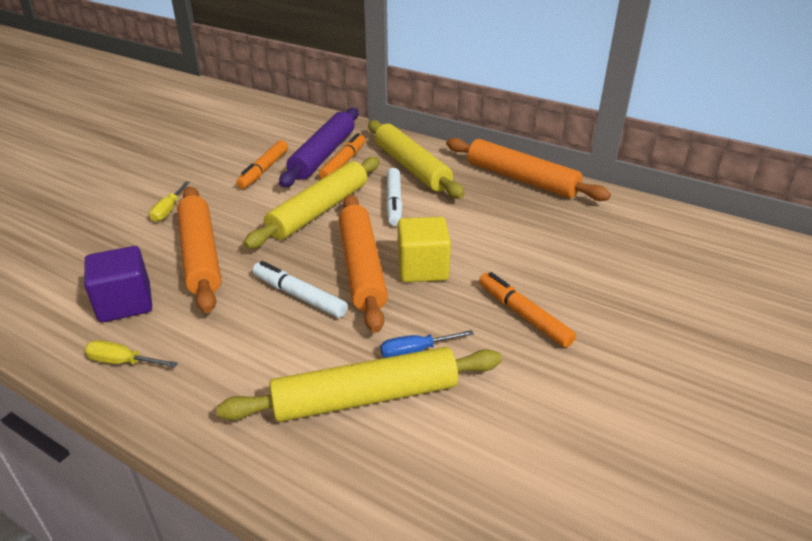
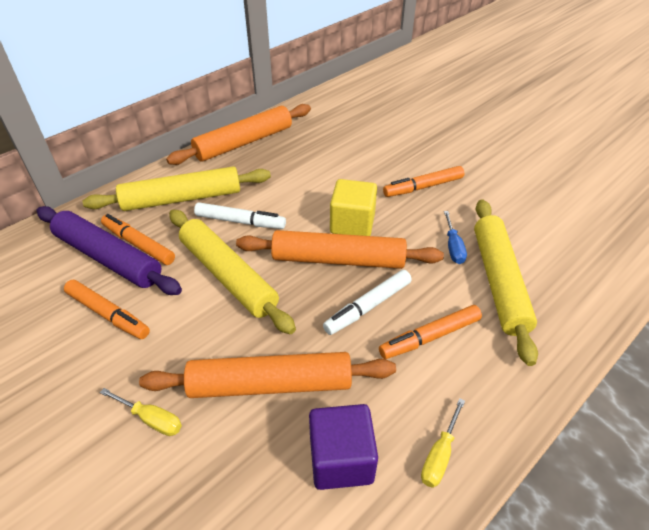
camera: 75 degrees left, 10 degrees up
none -> orange marker [379,305,482,359]

